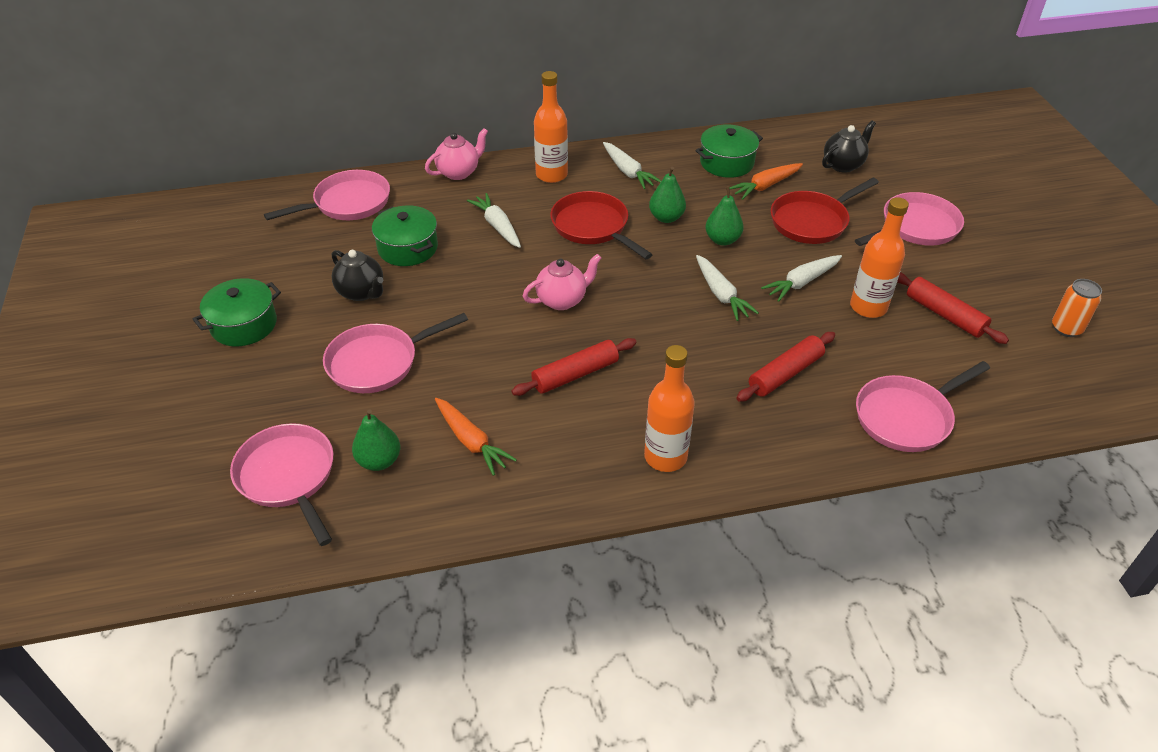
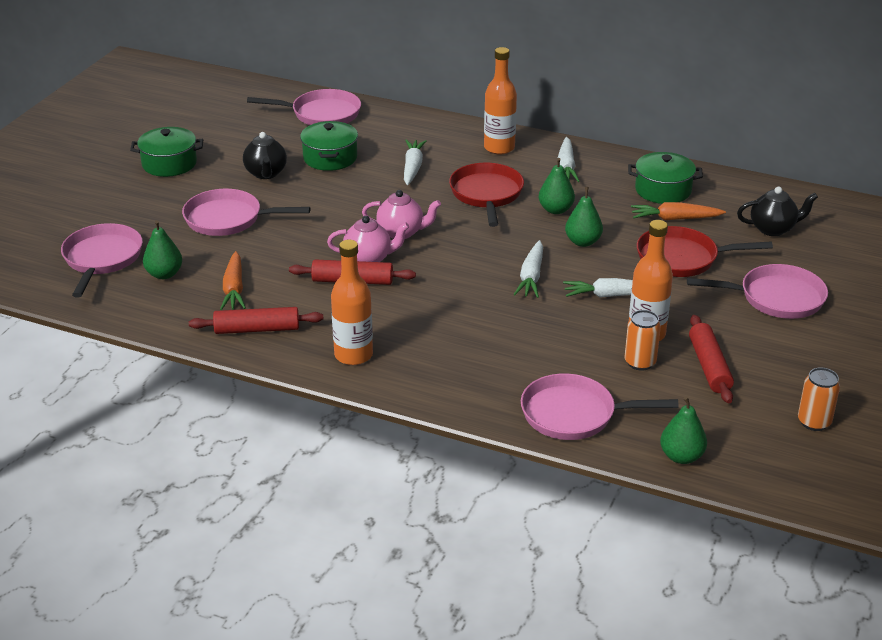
camera: 35 degrees right, 10 degrees down
pink teapot [425,128,488,180] -> pink teapot moved to [327,216,409,262]
red rolling pin [736,332,835,402] -> red rolling pin moved to [189,307,323,334]
none -> orange can [624,310,661,371]
none -> green pear [660,396,707,464]

